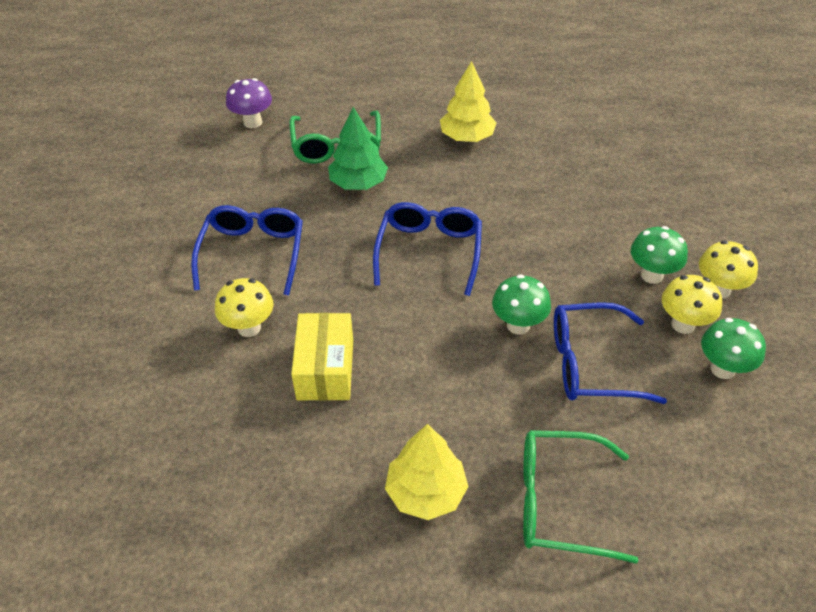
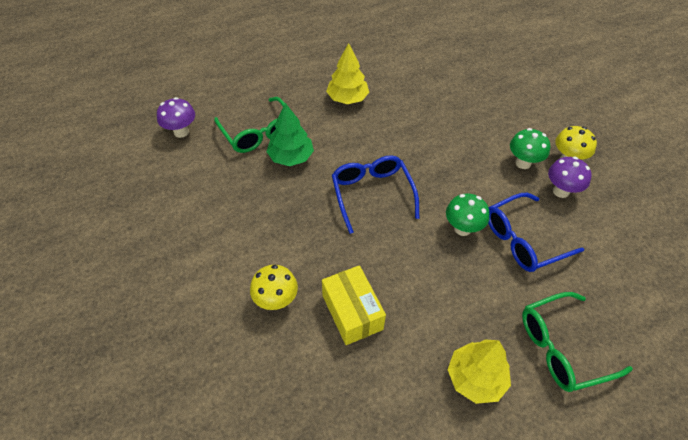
camera: 25 degrees left, 5 degrees up
blue glasses [191,205,303,295] -> none
yellow mushroom [662,275,722,334] -> purple mushroom [548,157,591,198]
green mushroom [701,318,766,379] -> none

